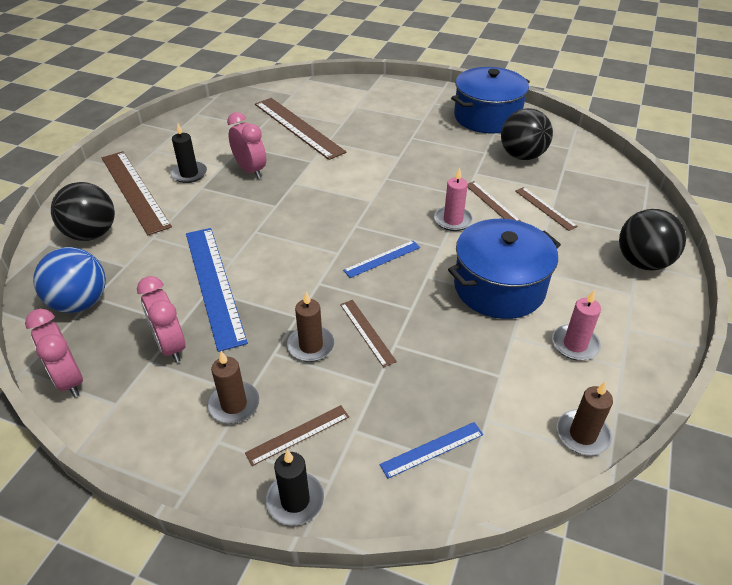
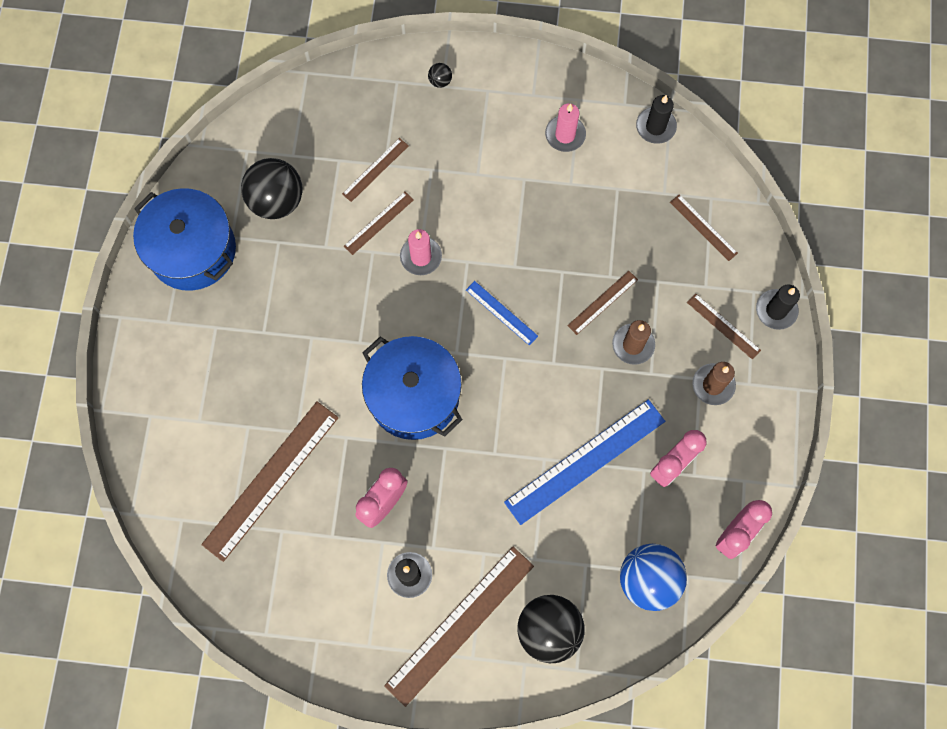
camera: 105 degrees left, 30 degrees up
blue ruler [380,422,483,479] -> brown ruler [670,194,738,261]
blue pot [448,219,561,319] -> blue pot moved to [362,336,463,440]
brown candle [557,382,613,455] -> black candle [636,95,677,144]
black ball [619,209,686,271] -> black ball [428,63,452,88], size x0.42

